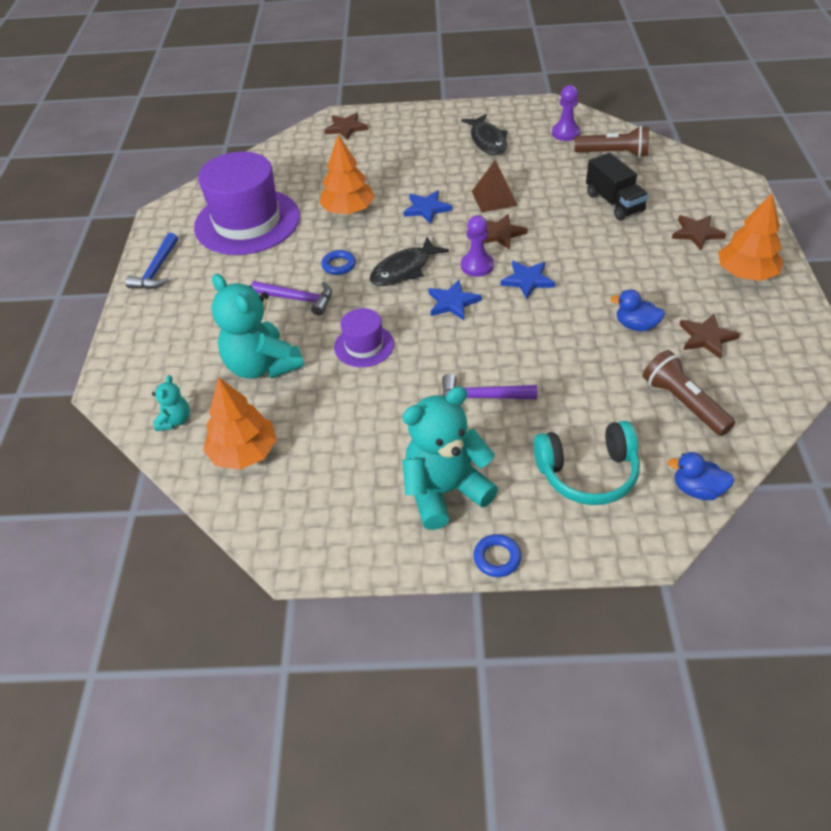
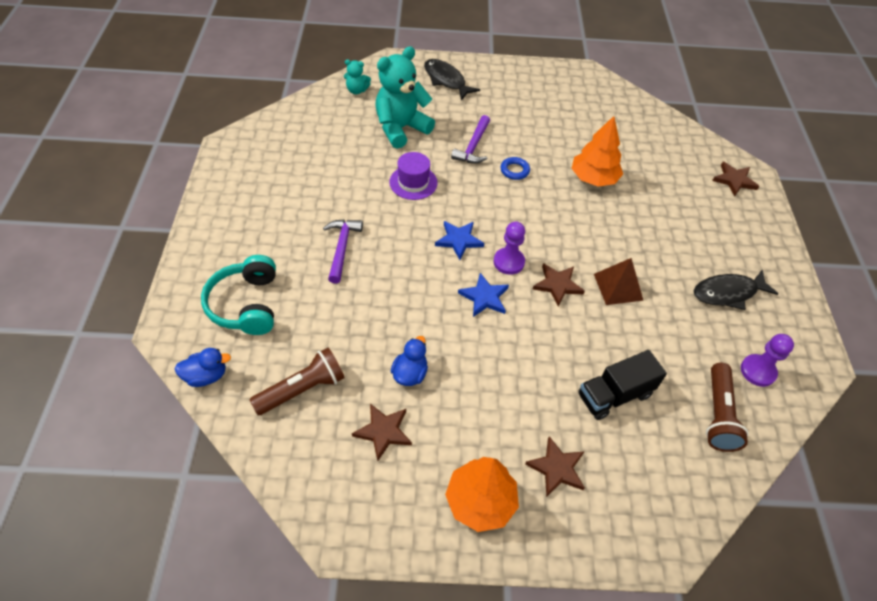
camera: 85 degrees right, 5 degrees up
blue hammer [125,233,178,289] -> none
purple hat [194,151,300,255] -> none
orange tree [203,377,277,470] -> none
black fish [370,237,449,286] -> black fish moved to [424,59,480,100]
turquoise teddy bear [402,386,498,530] -> none
blue star [404,190,452,224] -> none
blue ring [473,534,522,577] -> none
blue duck [668,452,734,500] -> blue duck turned 60 degrees clockwise [175,348,231,387]

